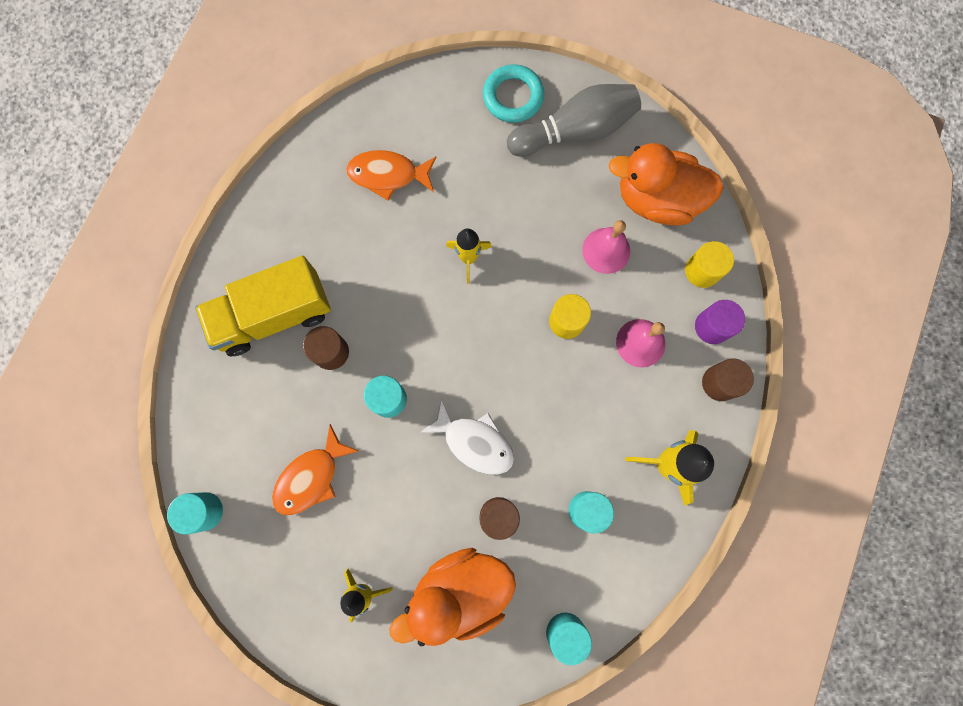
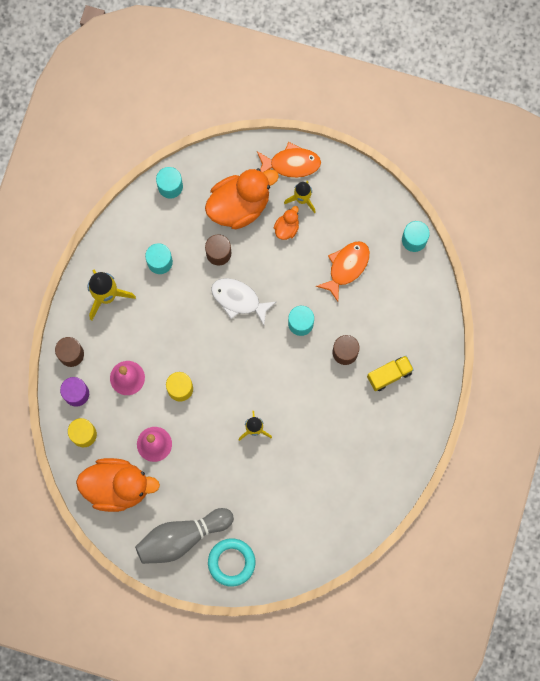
camera: 175 degrees right, 0 degrees up
yellow truck [195,256,331,356] -> yellow truck [367,356,414,391], size x0.53
orange fish [346,150,437,201] -> orange fish moved to [257,142,321,178]
none -> orange duck [274,206,299,240]

